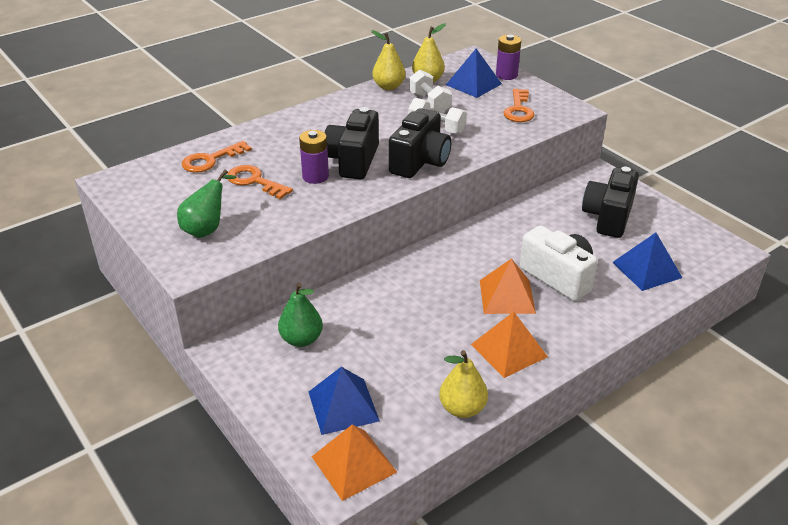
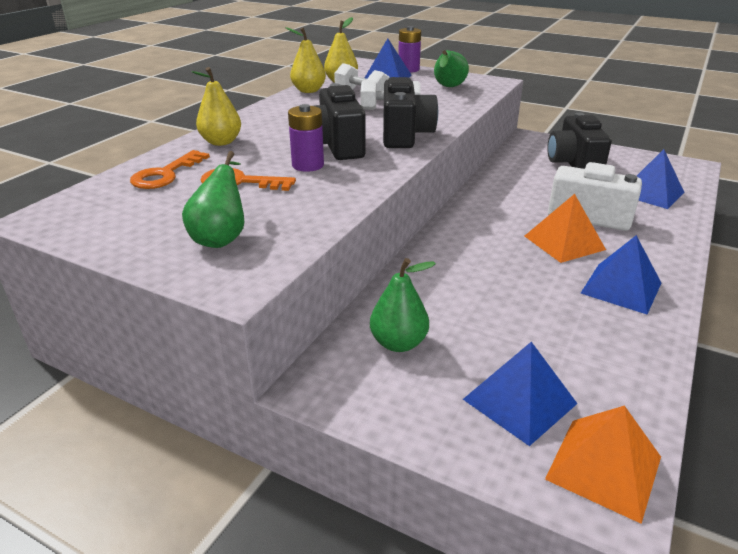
camera: 25 degrees left, 5 degrees down
yellow pear [439,350,488,418] -> yellow pear moved to [192,67,241,146]
orange pyramid [471,312,548,378] -> blue pyramid [581,235,661,314]
orange key [503,89,535,122] -> green pear [434,50,469,87]

